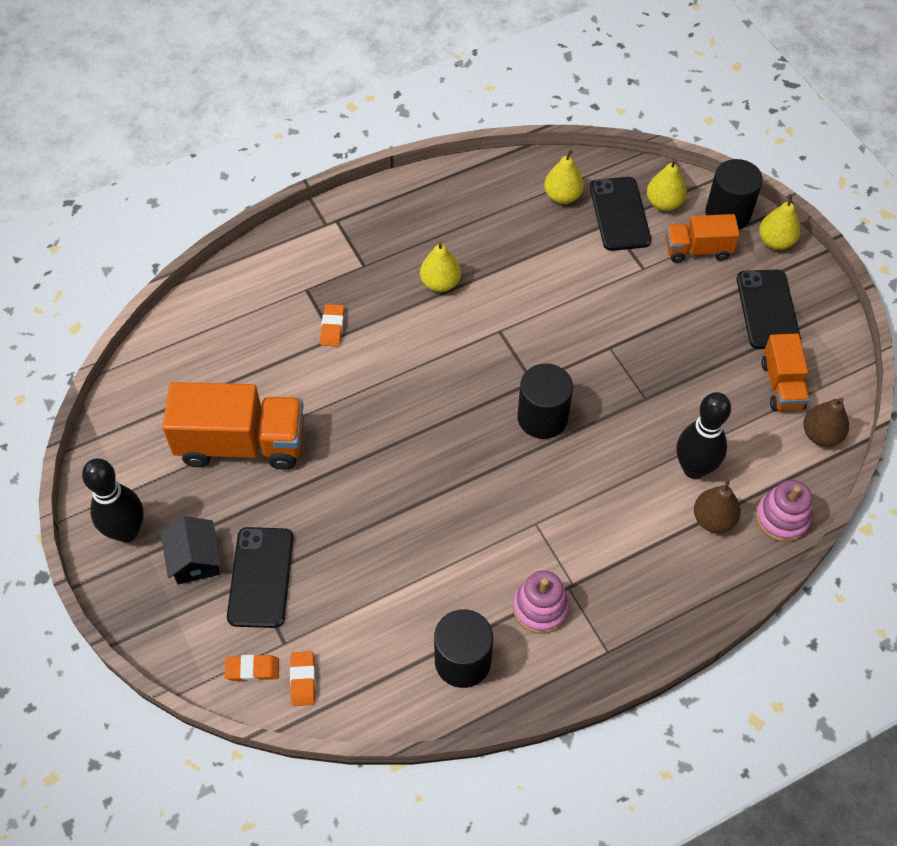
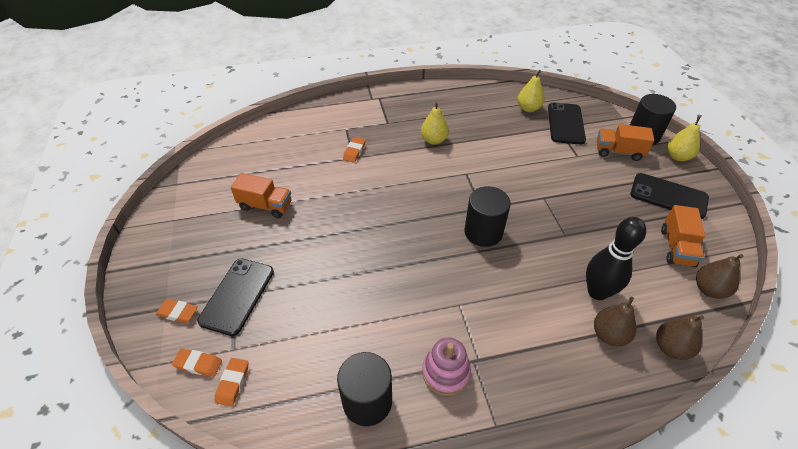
camera: 15 degrees right, 10 degrees down
black bowling pin [82,458,143,542] -> none
black house [161,516,221,585] -> none
orange truck [162,382,304,470] -> orange truck [231,173,291,218], size x0.57
yellow pear [647,159,687,211] -> none
black phone [737,269,801,349] -> black phone turned 75 degrees counterclockwise [630,173,709,219]
pink stacking toy [756,480,812,542] -> brown pear [656,315,704,360]
none -> orange eraser [155,299,198,323]

